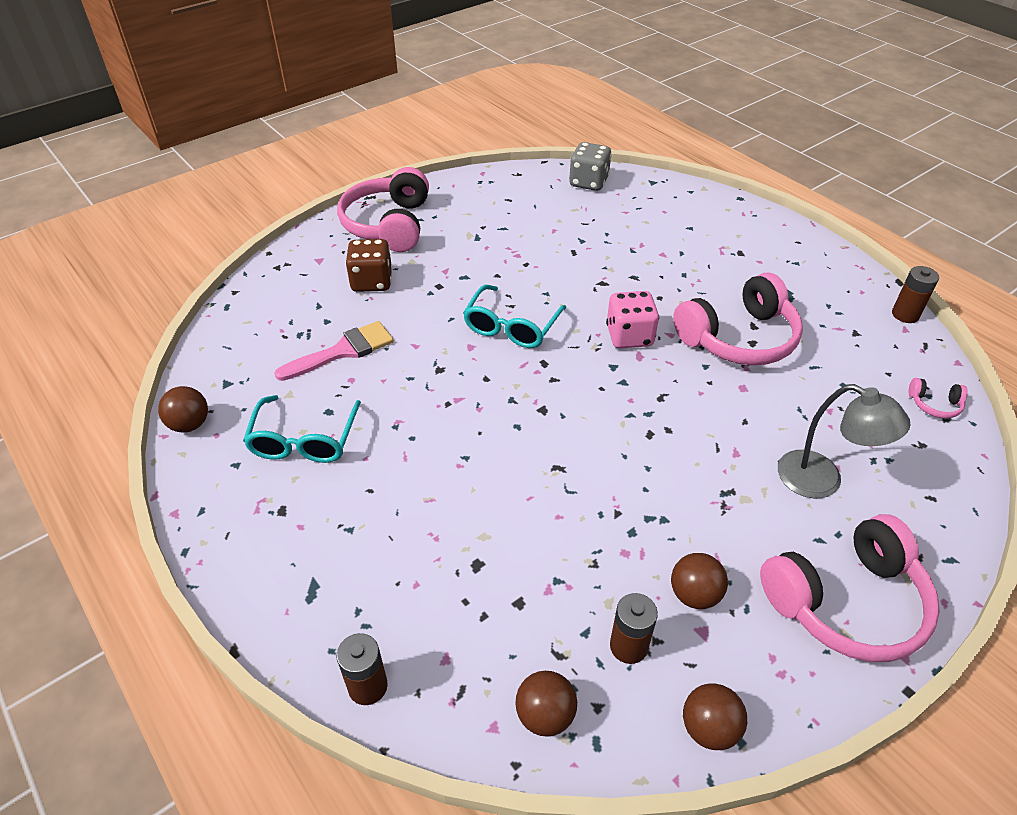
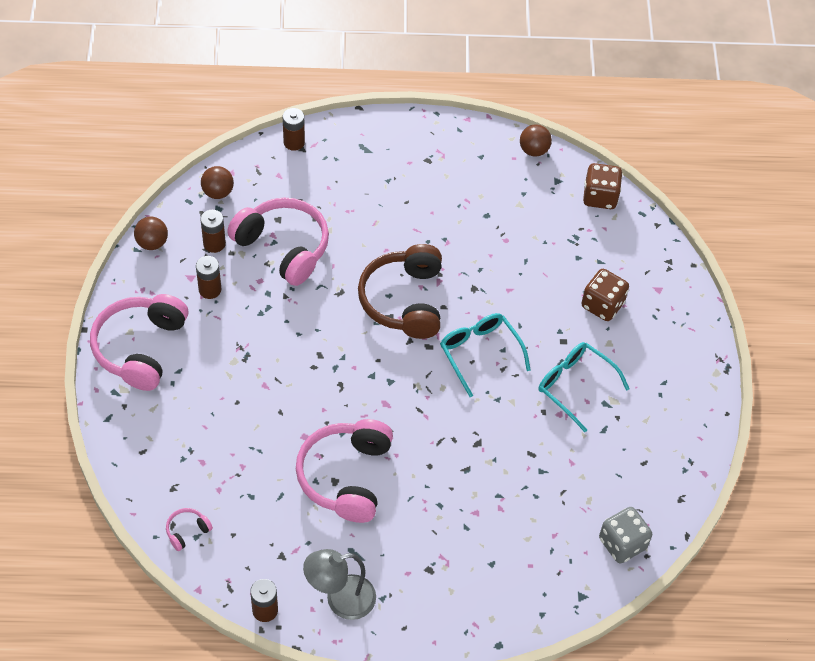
camera: 125 degrees right, 10 degrees up
turquoise glasses [243,395,361,463] -> turquoise glasses moved to [539,342,629,432]
pink brush [274,321,394,381] -> none
pink headphones [337,167,429,252] -> pink headphones moved to [227,197,329,286]
pink dice [606,291,659,348] -> none
brown ball [671,553,728,609] -> brown battery [196,256,221,299]
grey lamp [778,384,911,498] -> grey lamp moved to [303,549,376,620]
none -> brown headphones [358,244,442,339]
none -> brown dice [583,163,623,209]

